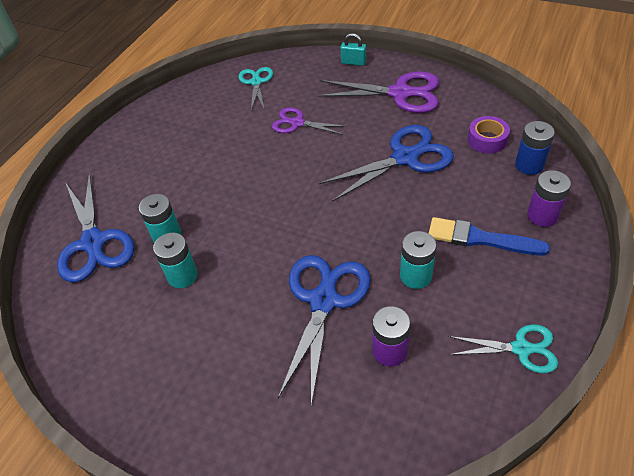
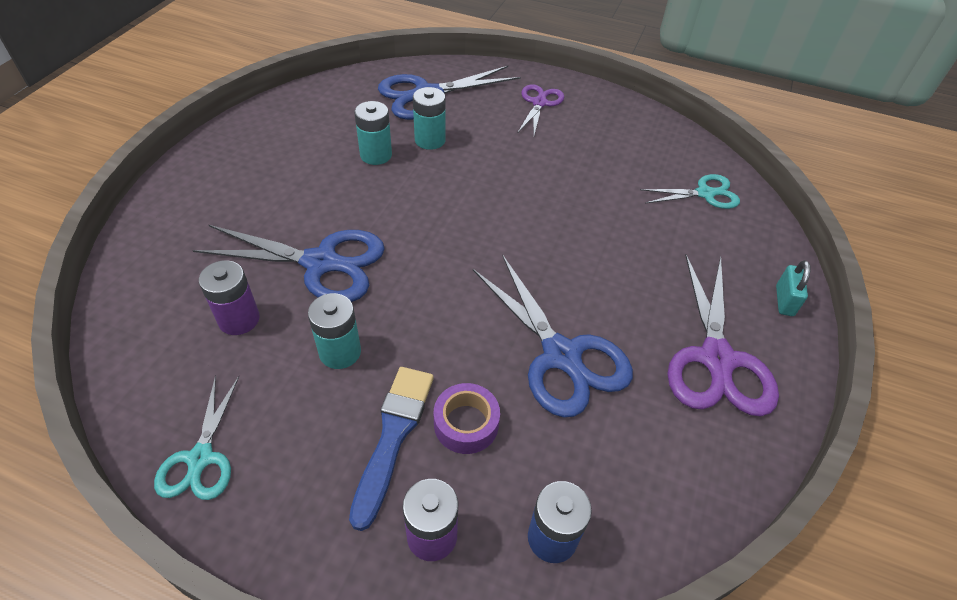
camera: 80 degrees right, 0 degrees up
purple scissors [272,107,348,135] -> purple scissors moved to [518,84,564,135]
purple tape [468,116,510,153] -> purple tape moved to [434,383,500,454]

